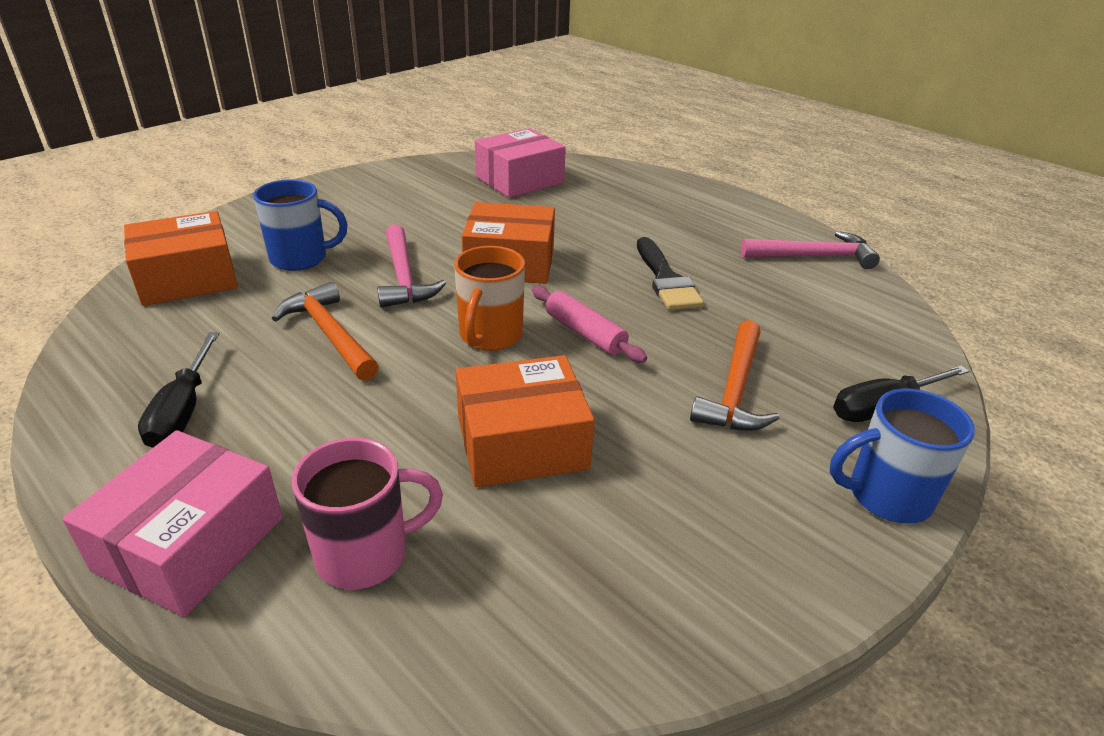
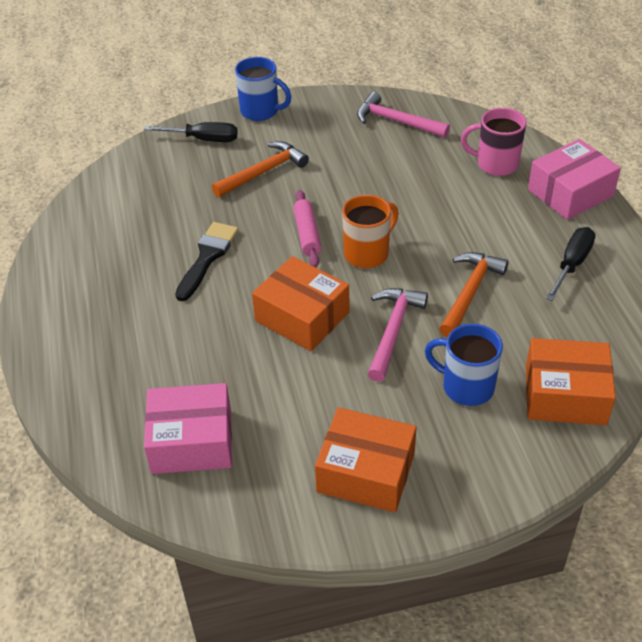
camera: 145 degrees left, 10 degrees up
orange hammer [272,282,379,381] -> orange hammer turned 150 degrees counterclockwise [439,252,509,337]
orange box [456,355,595,487] -> orange box moved to [315,407,417,513]
pink hammer [741,231,880,269] -> pink hammer moved to [357,92,450,138]

